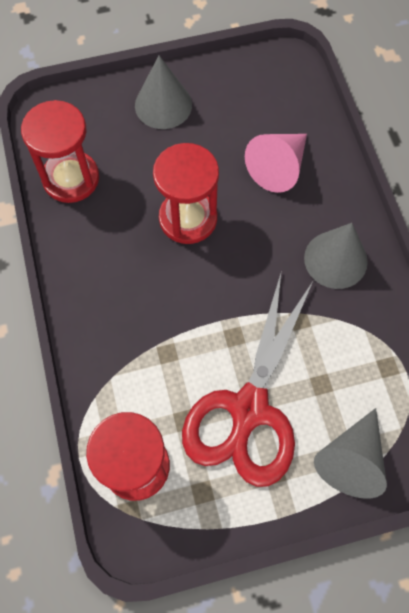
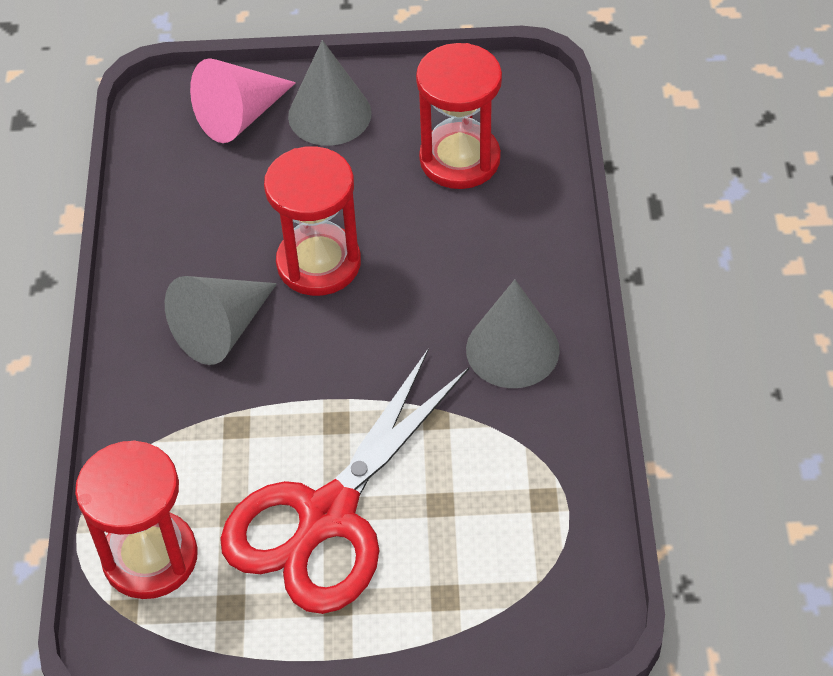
camera: 15 degrees right, 15 degrees down
red hourglass [21,100,99,203] -> red hourglass moved to [416,43,502,189]
pink cone [245,134,307,193] -> pink cone moved to [190,58,296,143]
grey cone [314,408,387,499] -> grey cone moved to [165,276,277,365]

